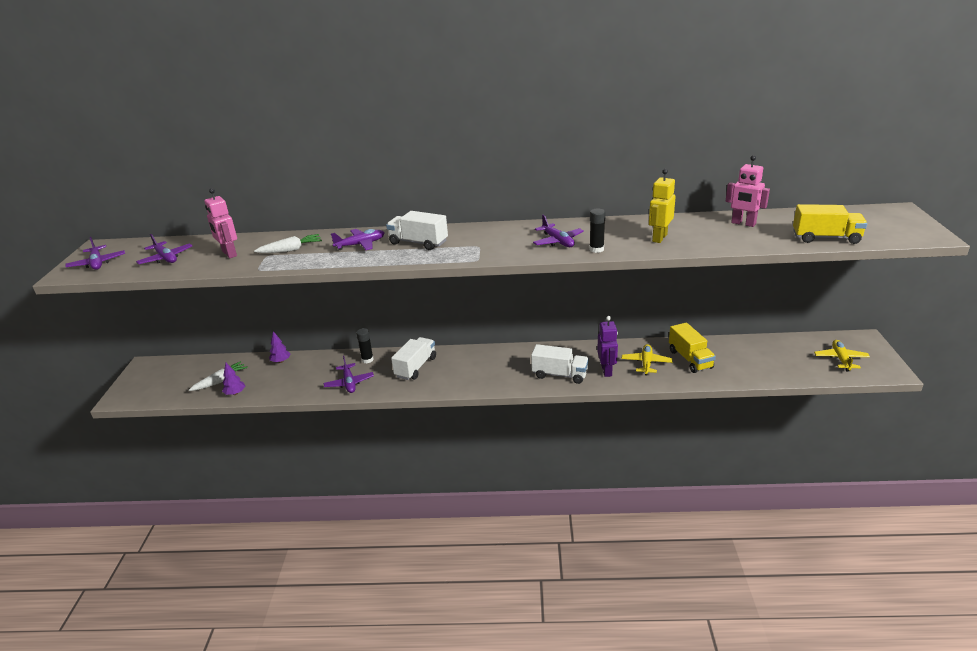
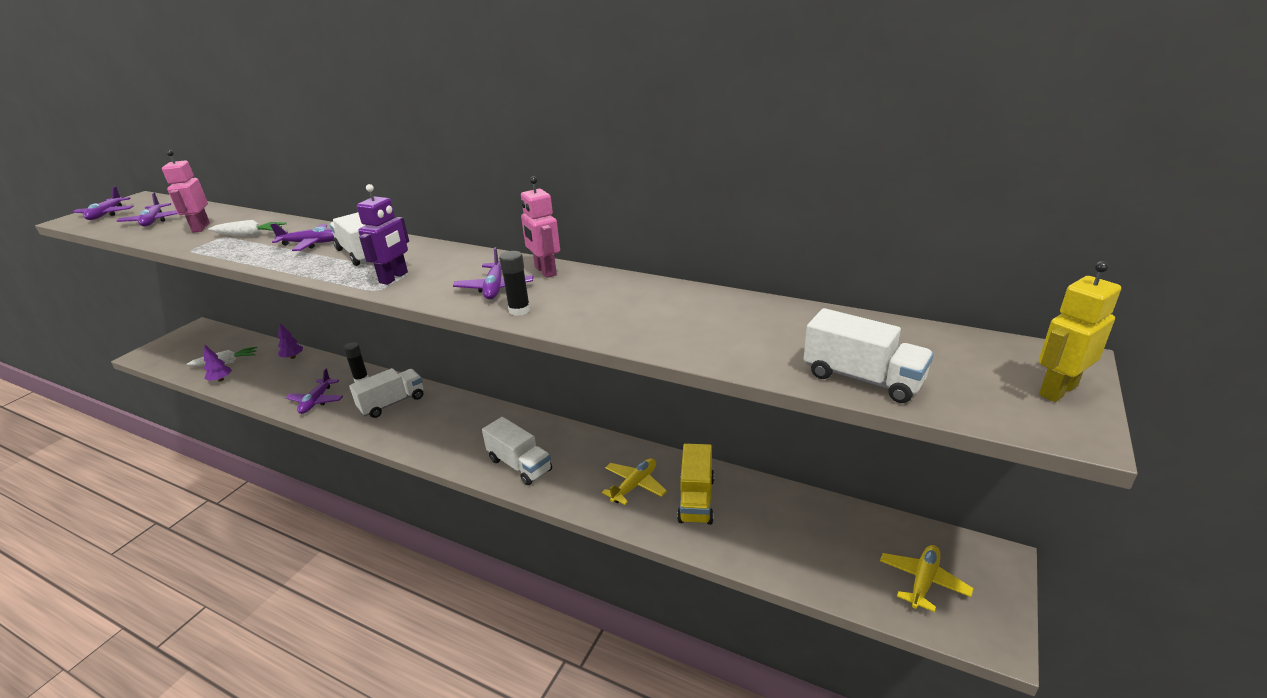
camera: 25 degrees right, 0 degrees up
purple robot [597,316,618,377] -> purple robot moved to [357,184,409,285]
yellow robot [649,169,676,243] -> yellow robot moved to [1039,261,1121,402]
pink robot [726,155,770,227] -> pink robot moved to [521,176,560,278]
yellow truck [793,204,867,244] -> white truck [804,308,934,403]

